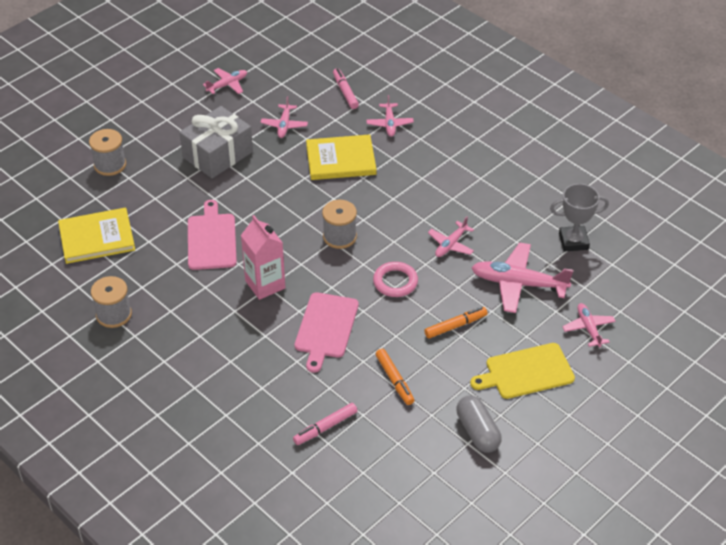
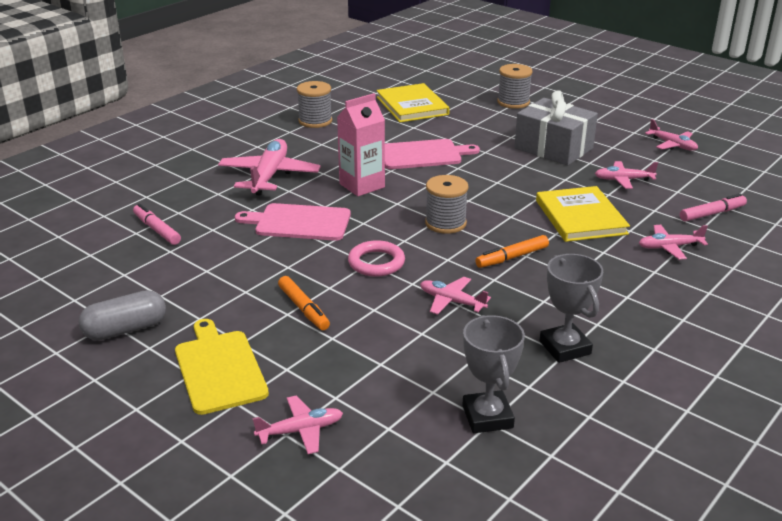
camera: 85 degrees right, 15 degrees down
orange marker [376,349,414,405] -> orange marker moved to [475,235,549,268]
pink plane [471,242,573,313] -> pink plane moved to [218,139,321,195]
none -> grey trophy [539,254,603,363]

